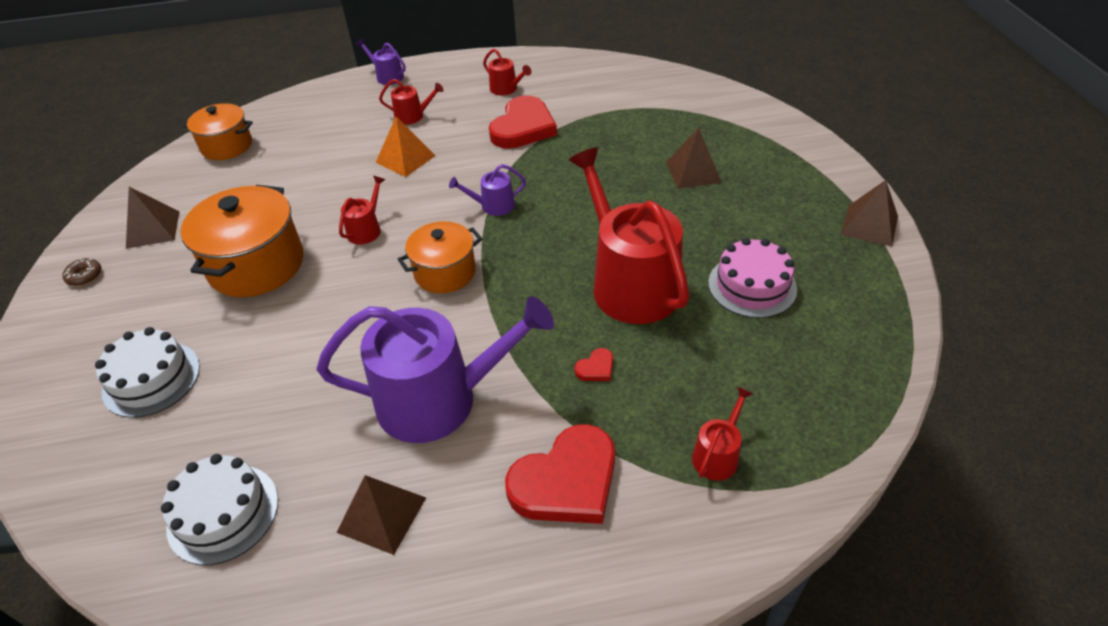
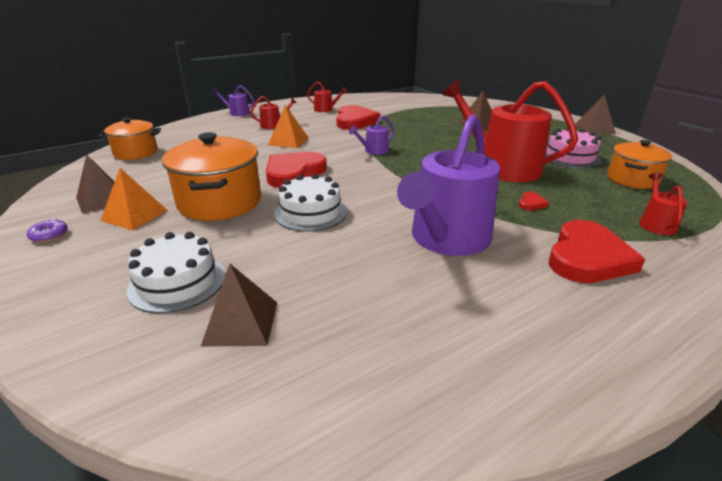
camera: 25 degrees left, 15 degrees down
brown donut [62,258,101,286] -> purple donut [27,219,68,243]
white cake [161,454,278,565] -> white cake moved to [274,174,347,232]
purple watering can [316,296,554,443] -> purple watering can turned 150 degrees clockwise [397,114,500,256]
brown pyramid [336,475,426,555] -> brown pyramid moved to [201,264,277,346]
red watering can [339,176,385,244] -> red heart [266,152,327,188]
orange pot [397,221,482,293] -> orange pot moved to [607,140,672,189]
none -> orange pyramid [100,168,168,231]

